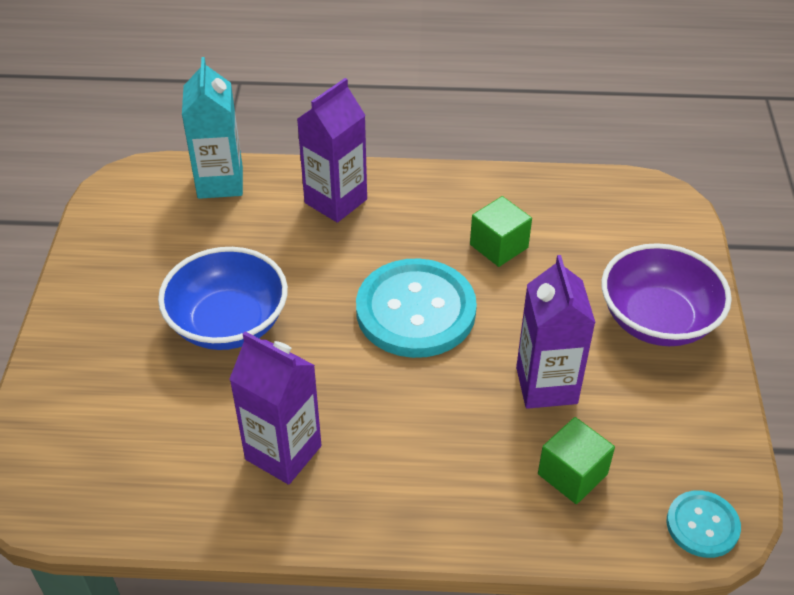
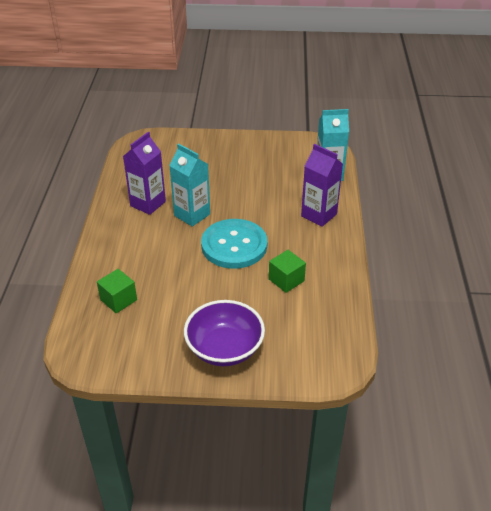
camera: 90 degrees right, 5 degrees down
blue bowl [158,247,288,350] -> none
purple carton [516,255,596,409] -> none
turquoise button [667,490,741,558] -> none
none -> turquoise carton [169,143,210,227]

